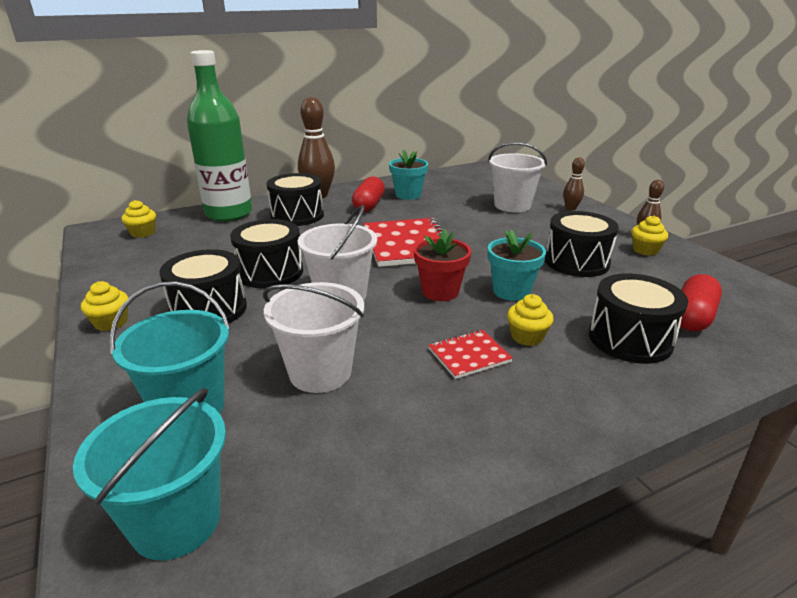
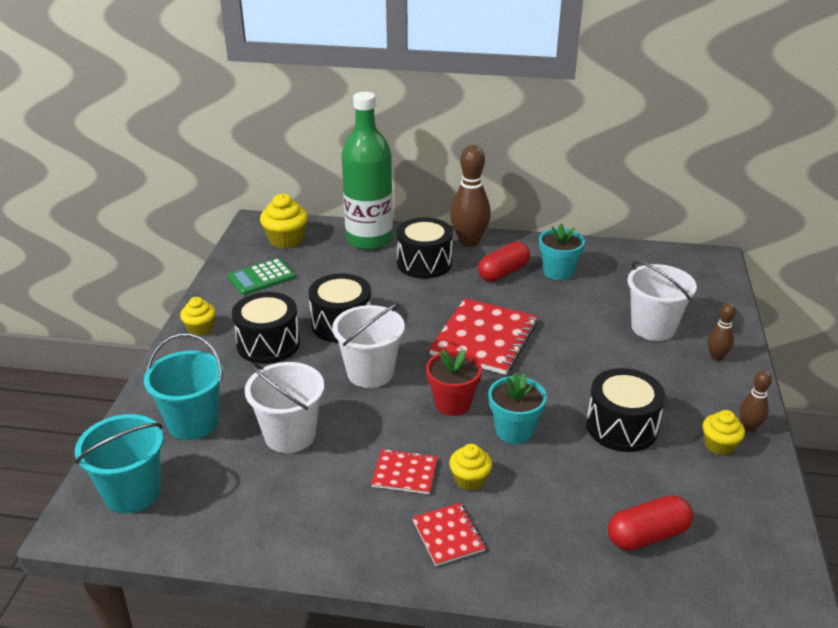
camera: 35 degrees right, 5 degrees up
yellow cupcake [121,200,156,238] -> yellow cupcake [260,194,308,249], size x1.58
black drum [589,273,688,364] -> none
none -> green calculator [228,258,296,295]
none -> red notebook [412,503,486,566]

